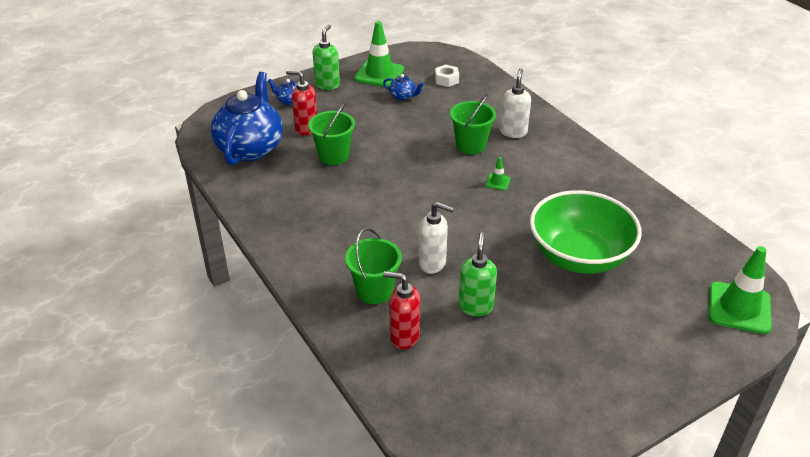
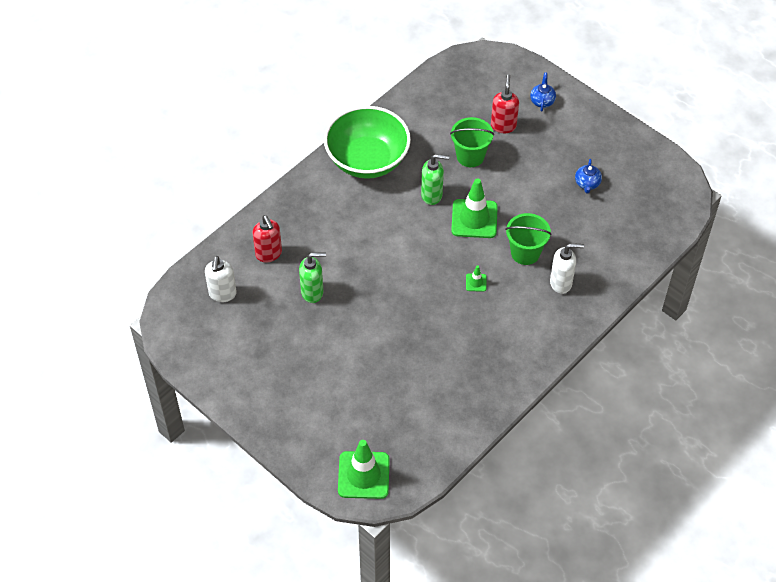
camera: 75 degrees right, 15 degrees up
blue teapot [211,72,283,165] -> none
green soap dispenser [313,25,340,90] -> green soap dispenser moved to [421,154,449,205]
green bucket [345,228,402,304] -> none
green traffic cone [354,21,404,87] -> green traffic cone moved to [451,178,498,238]
red soap dispenser [383,271,420,349] -> red soap dispenser turned 150 degrees clockwise [253,215,282,262]
white soap dispenser [419,202,454,274] -> white soap dispenser moved to [205,256,237,302]
white nut [435,65,459,87] -> none
green bowl [530,190,642,274] -> green bowl moved to [324,106,411,179]

